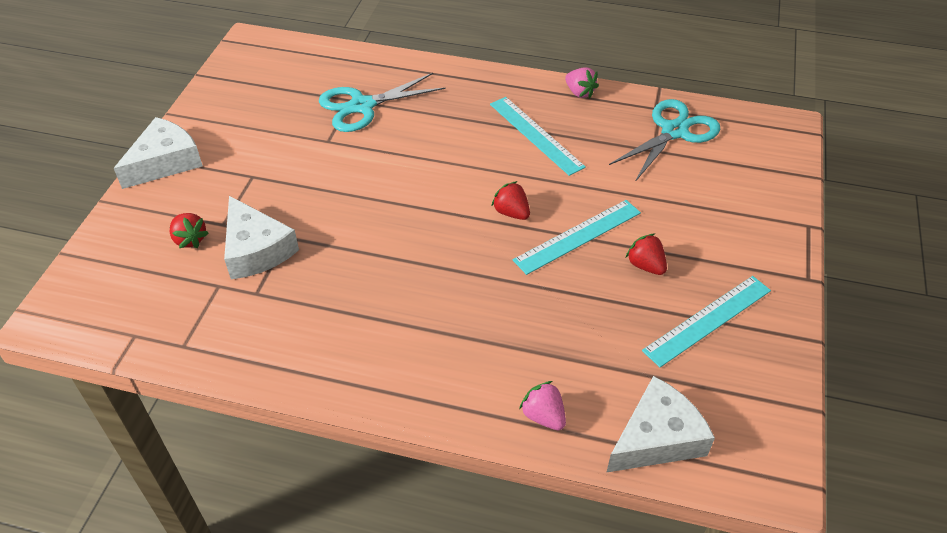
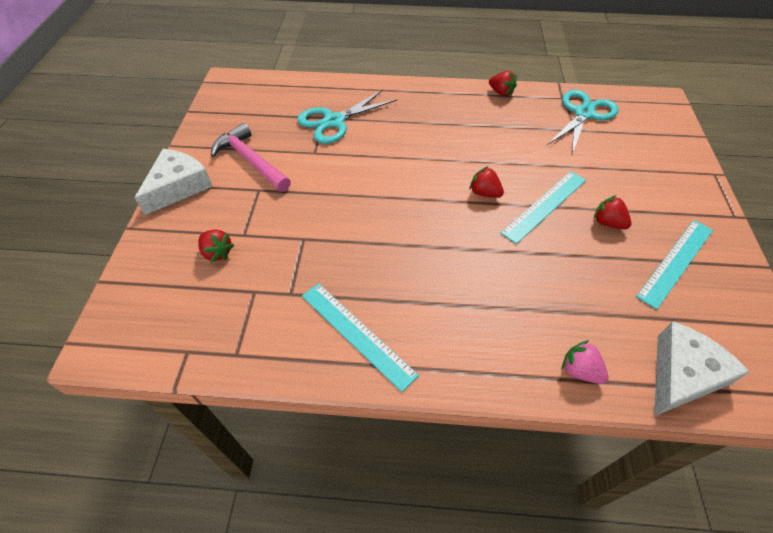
camera: 10 degrees left, 5 degrees up
white cheese [224,196,299,279] -> none
turquoise ruler [490,97,586,176] -> turquoise ruler moved to [302,283,419,392]
pink strawberry [565,67,599,99] -> red strawberry [489,71,517,96]
none -> pink hammer [211,123,291,192]

